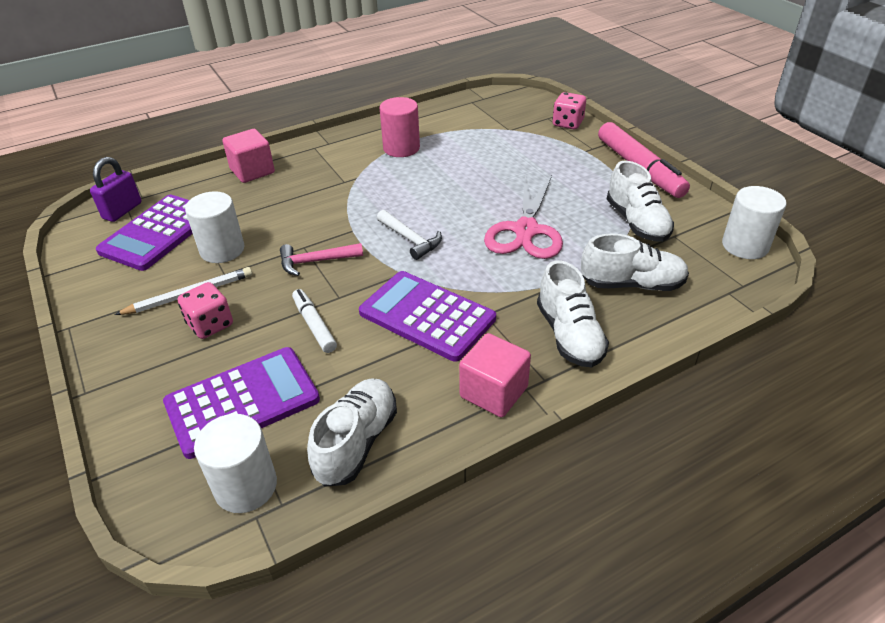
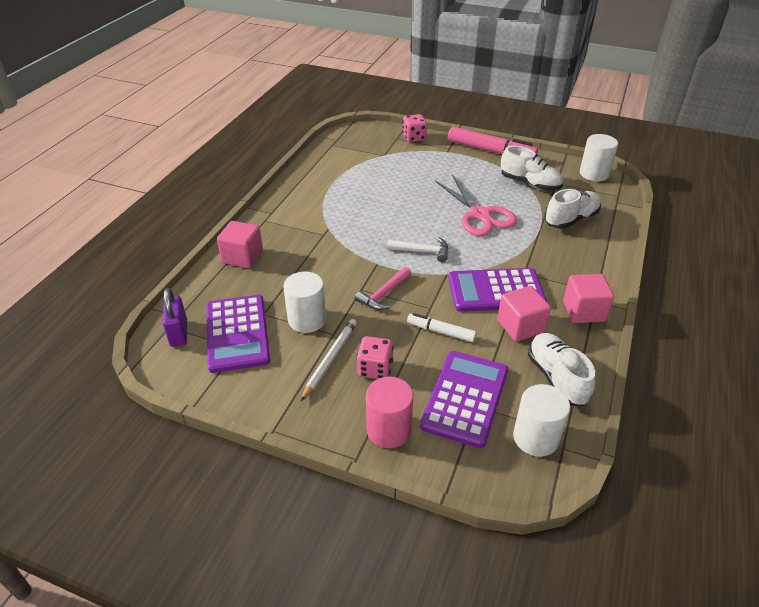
camera: 40 degrees left, 0 degrees up
pink cylinder [379,97,420,157] -> pink cylinder moved to [366,377,413,448]
white shoe [537,260,609,367] -> none
none -> pink cube [497,286,551,342]

